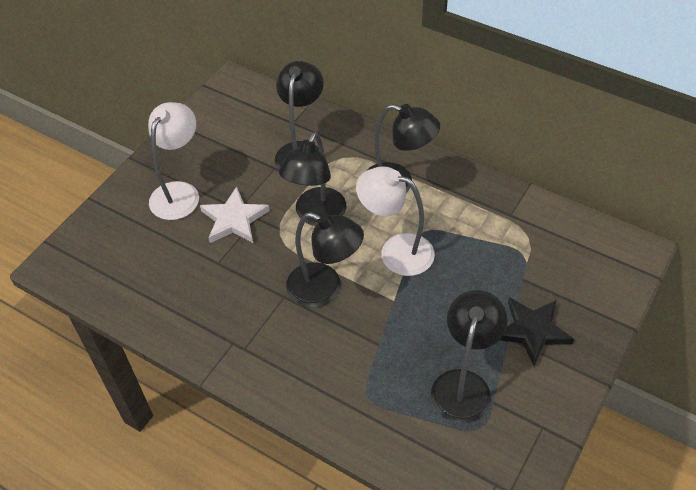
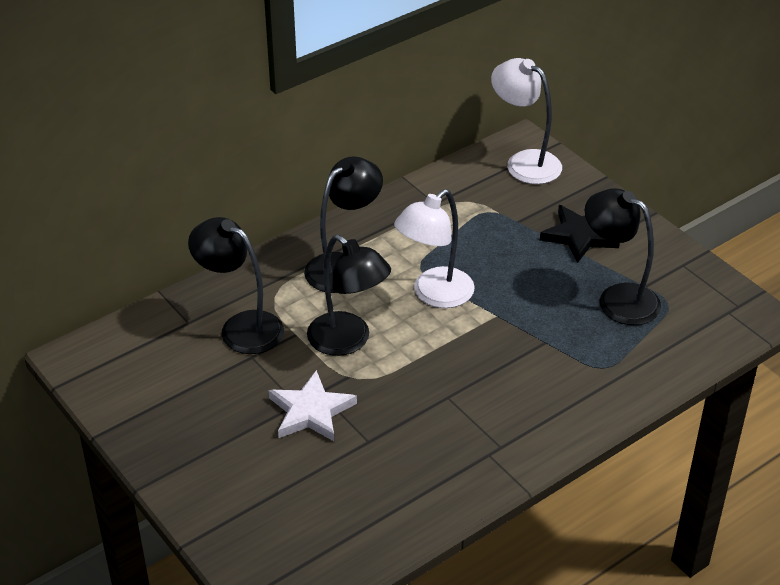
camera: 70 degrees left, 10 degrees down
white lamp [148,102,199,220] -> white lamp moved to [491,58,562,184]
black lamp [286,212,364,307] -> none

